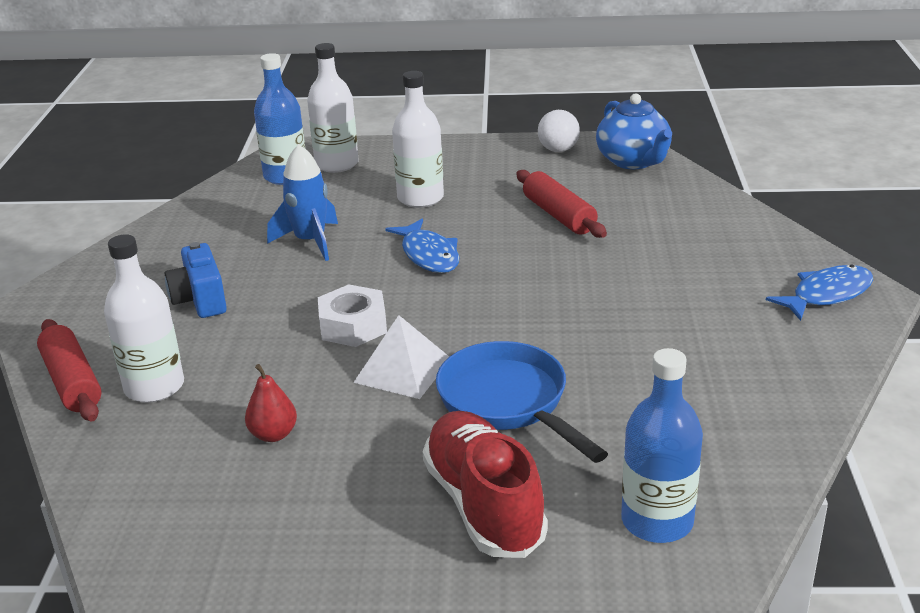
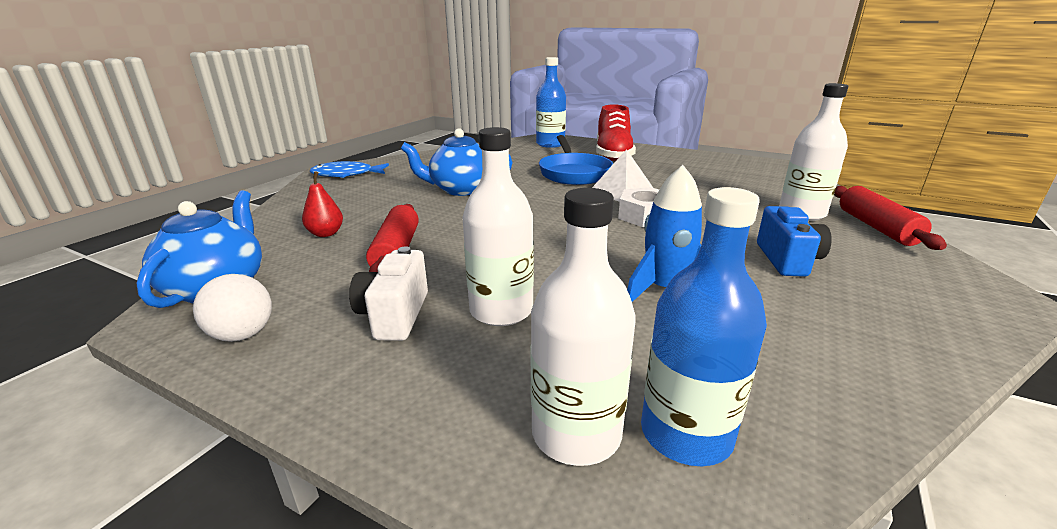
camera: 155 degrees left, 5 degrees down
red pear [245,364,297,442] -> red pear moved to [302,171,343,237]
blue fish [385,219,460,273] -> none
none -> white camera [349,246,428,341]
none -> blue teapot [400,128,513,196]

